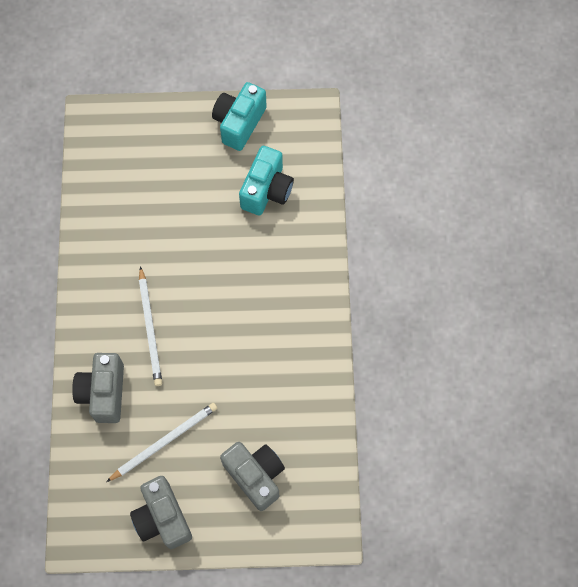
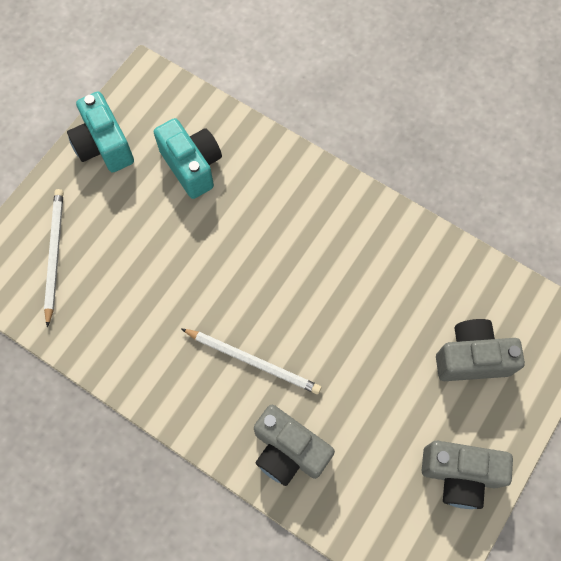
camera: 55 degrees left, 0 degrees up
white pencil [106,403,217,482] -> white pencil moved to [44,189,64,328]

